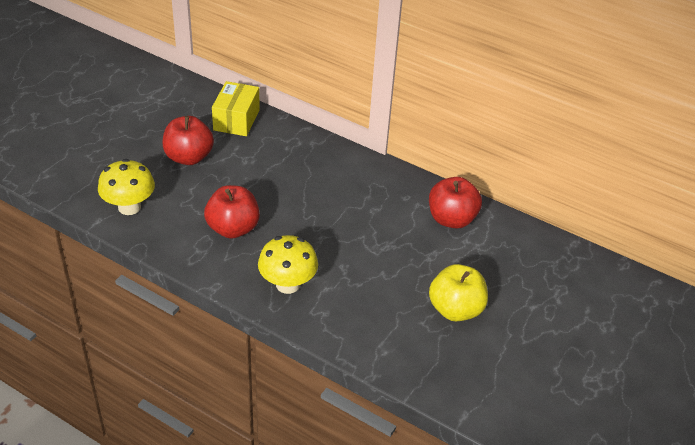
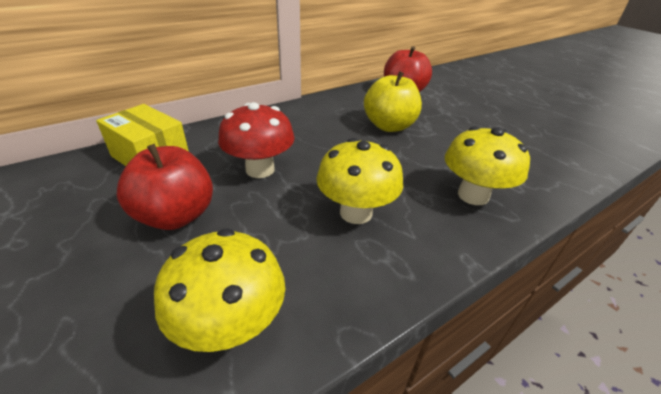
camera: 65 degrees left, 5 degrees down
red apple [204,185,260,239] -> yellow mushroom [316,138,403,224]
yellow apple [429,264,488,322] -> yellow apple moved to [364,71,422,132]
none -> red mushroom [218,102,295,178]

